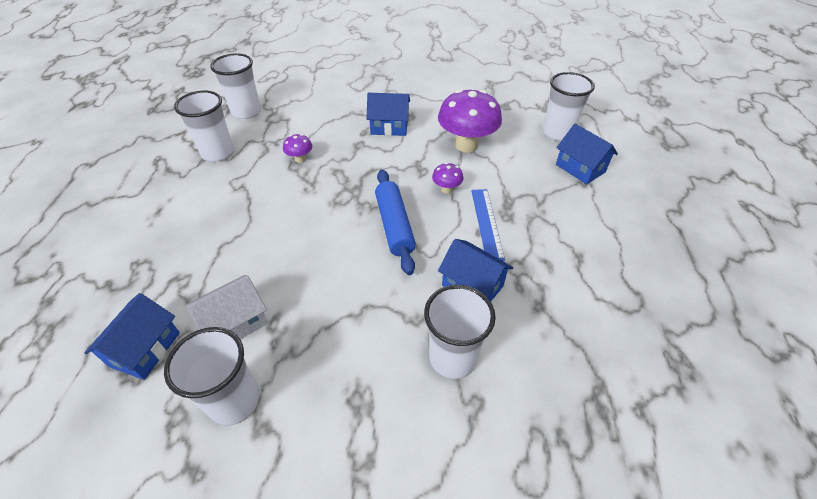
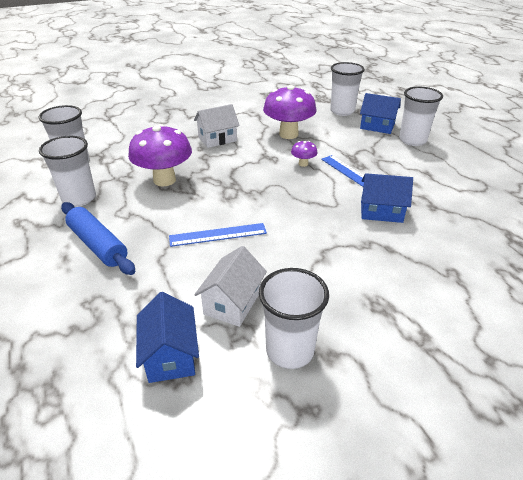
camera: 30 degrees left, 10 degrees down
purple mushroom [283,134,312,163] -> purple mushroom [128,124,192,186], size x2.19
blue house [367,93,410,136] -> white house [194,104,240,148]
blue rolling pin [375,169,416,275] -> blue rolling pin moved to [61,202,135,275]
white cup [424,285,496,379] -> white cup moved to [399,87,443,146]
none -> blue ruler [169,223,267,247]

